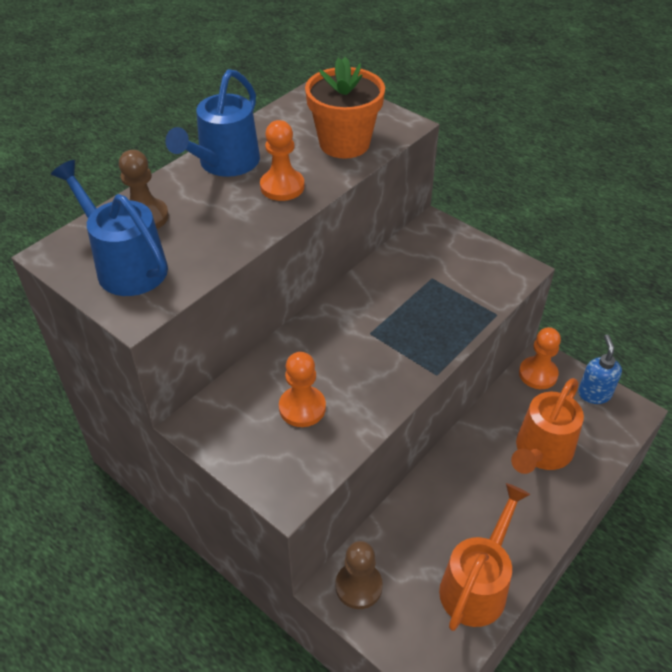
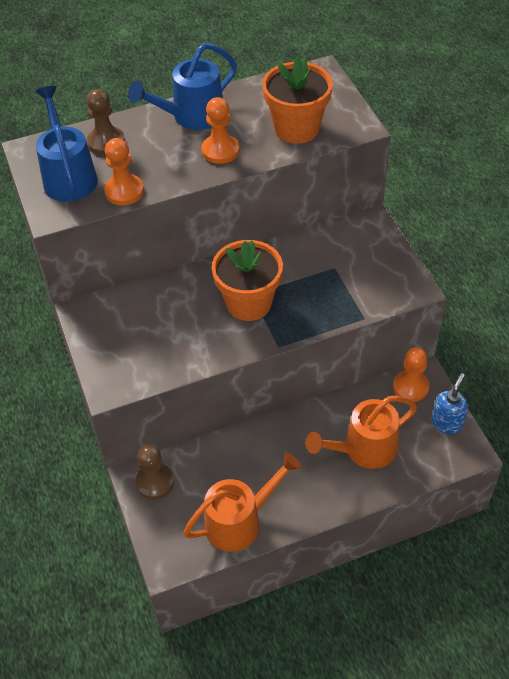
camera: 30 degrees right, 5 degrees up
orange pawn [279,352,326,427] -> orange pawn moved to [104,138,144,205]
none -> orange flower pot [212,240,283,321]

